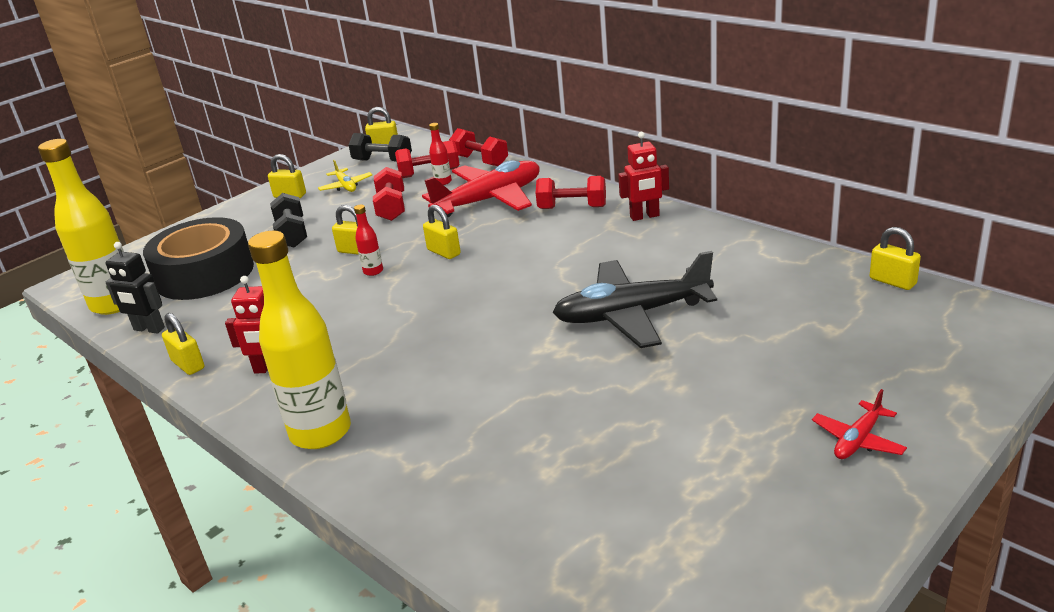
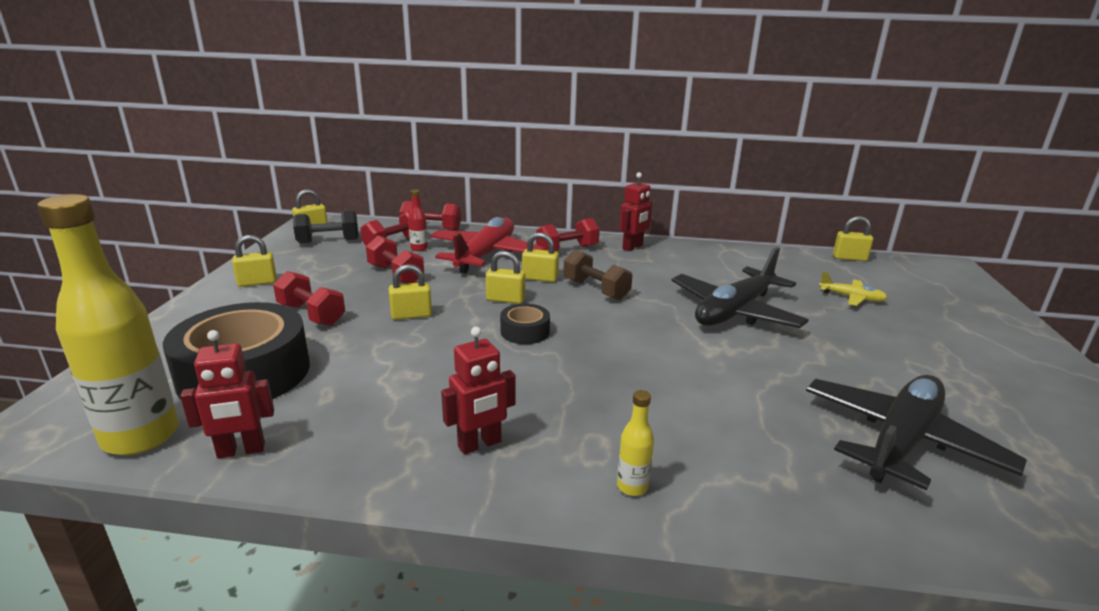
camera: 40 degrees left, 5 degrees down
black robot [106,242,165,334] -> red robot [180,330,274,459]
yellow padlock [162,313,205,375] -> yellow padlock moved to [522,232,559,282]
yellow bottle [248,231,351,449] -> yellow bottle [617,390,654,496], size x0.42
black dumbbell [270,193,307,248] -> red dumbbell [273,271,345,326]
yellow plane [318,160,372,192] -> yellow plane moved to [819,271,888,306]
red bottle [354,205,383,276] -> none
red plane [812,389,907,459] -> none
none -> black tape [500,304,550,344]
none -> brown dumbbell [563,249,632,300]
none -> black plane [806,375,1027,490]

